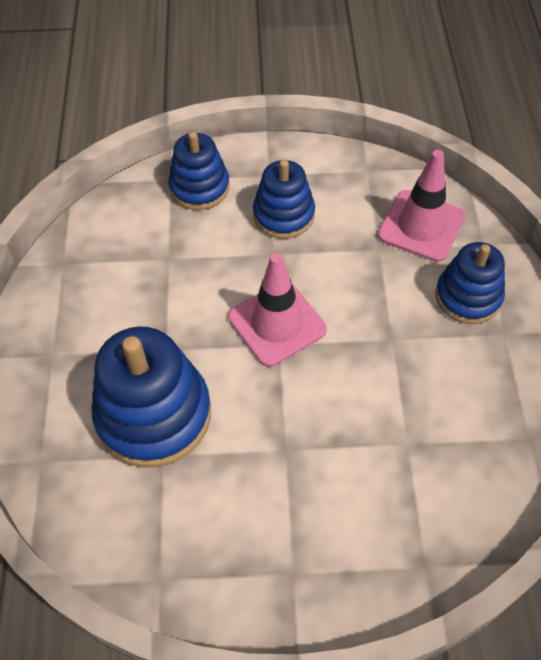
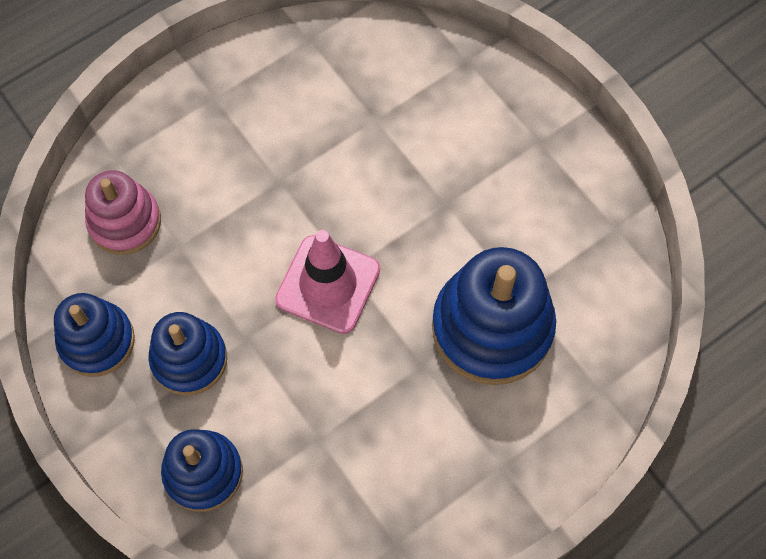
camera: 125 degrees left, 10 degrees up
pink traffic cone [378,150,465,262] -> pink stacking toy [85,170,161,255]
blue stacking toy [435,242,505,324] -> blue stacking toy moved to [54,293,135,377]

